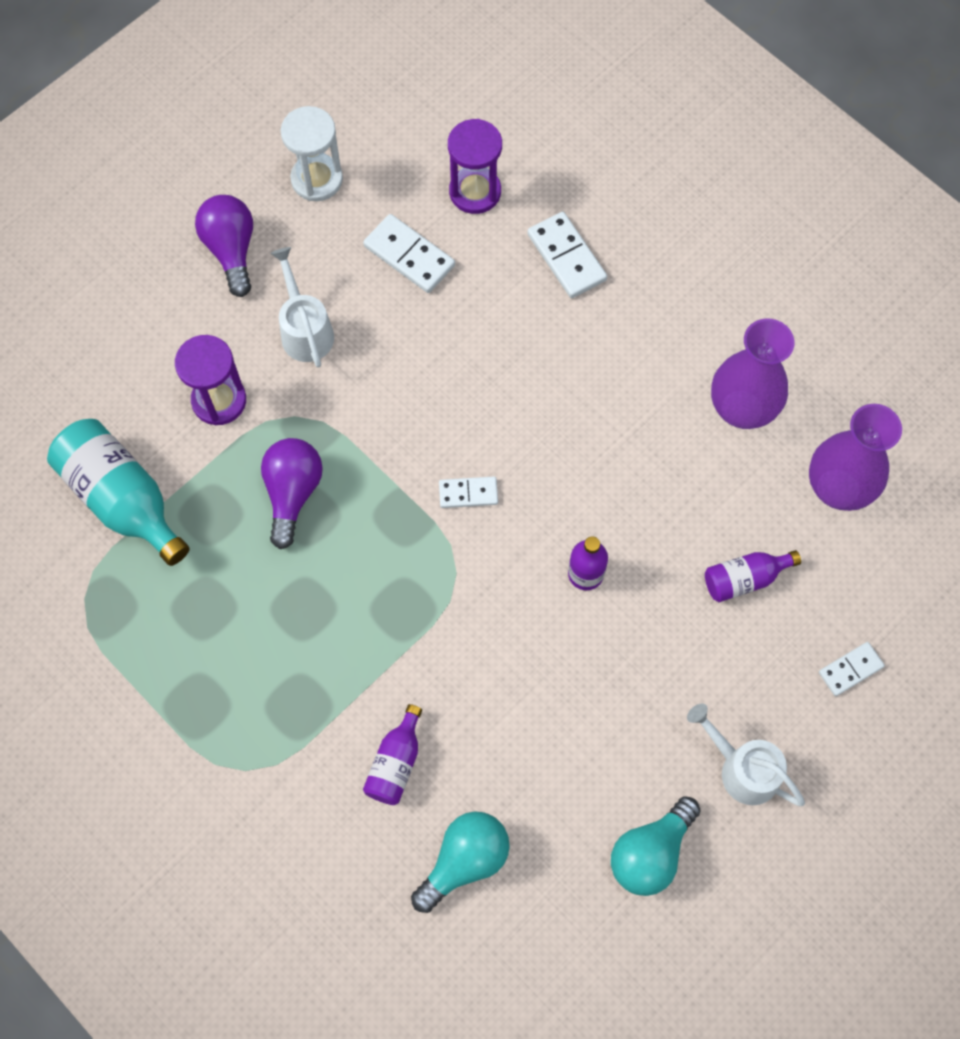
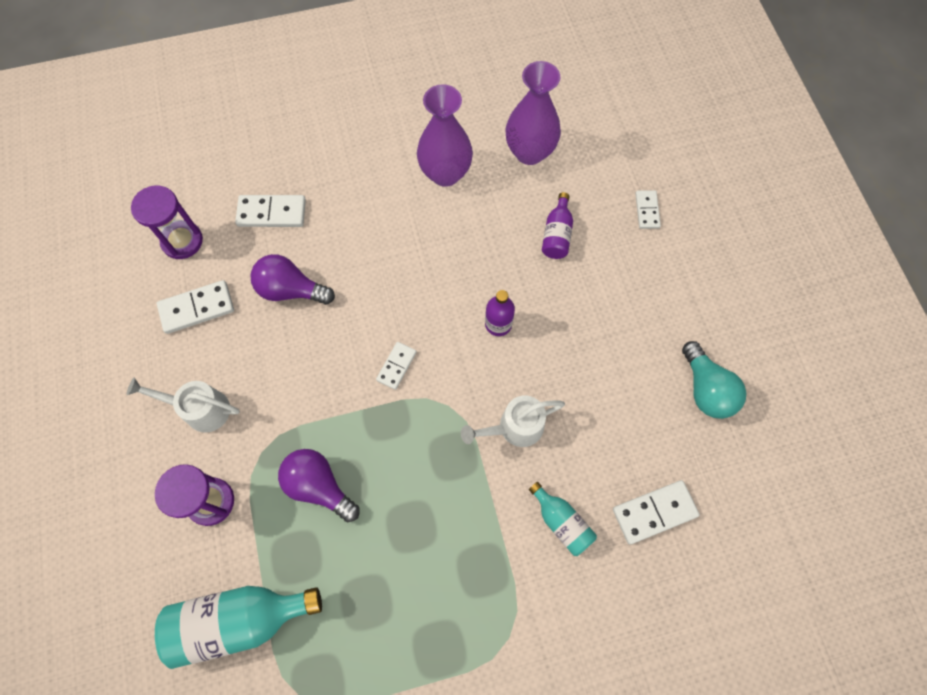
camera: 60 degrees left, 0 degrees up
purple light bulb [195,195,253,297] -> purple light bulb moved to [250,254,335,305]
white hourglass [281,106,343,201] -> none
purple bottle [363,704,422,805] -> turquoise bottle [529,482,597,556]
turquoise light bulb [411,811,510,913] -> white domino [613,480,700,545]
white watering can [687,703,805,806] -> white watering can moved to [461,396,565,447]

